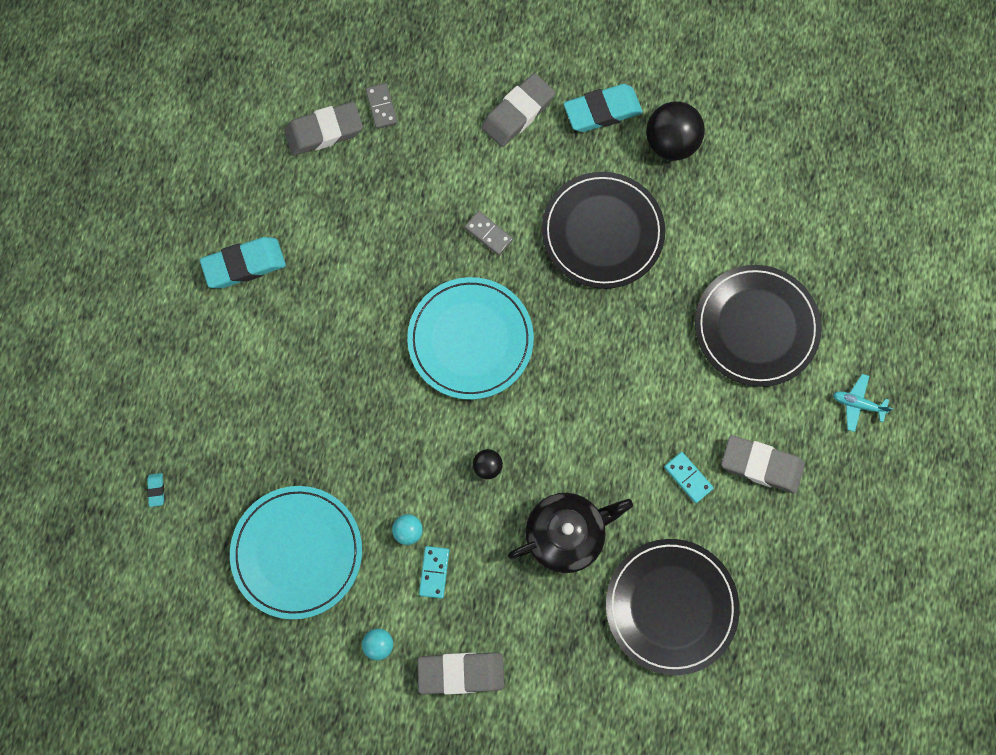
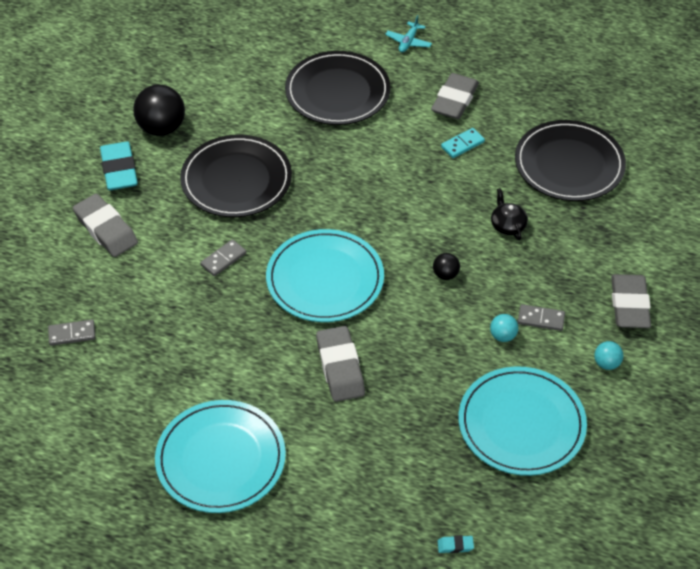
camera: 85 degrees left, 25 degrees down
turquoise eraser [200,237,286,288] -> turquoise plate [155,400,286,513]
grey eraser [284,102,363,156] -> grey eraser moved to [316,326,365,402]
turquoise domino [419,546,449,599] -> grey domino [518,304,565,331]
black teapot [508,493,633,573] -> black teapot [491,188,528,240], size x0.53

